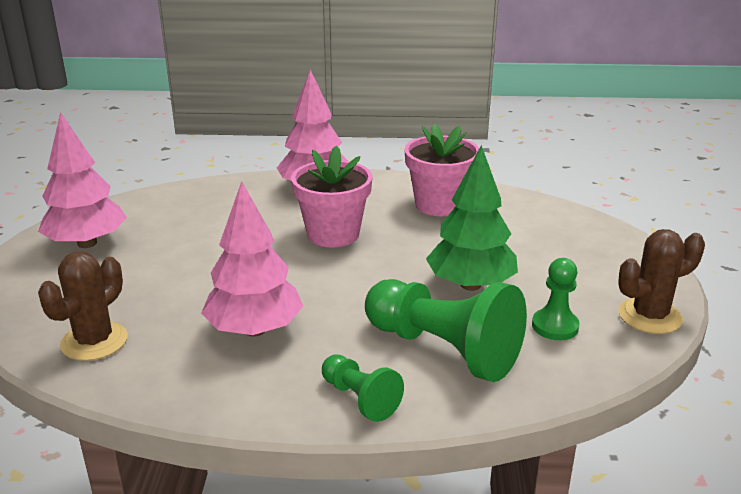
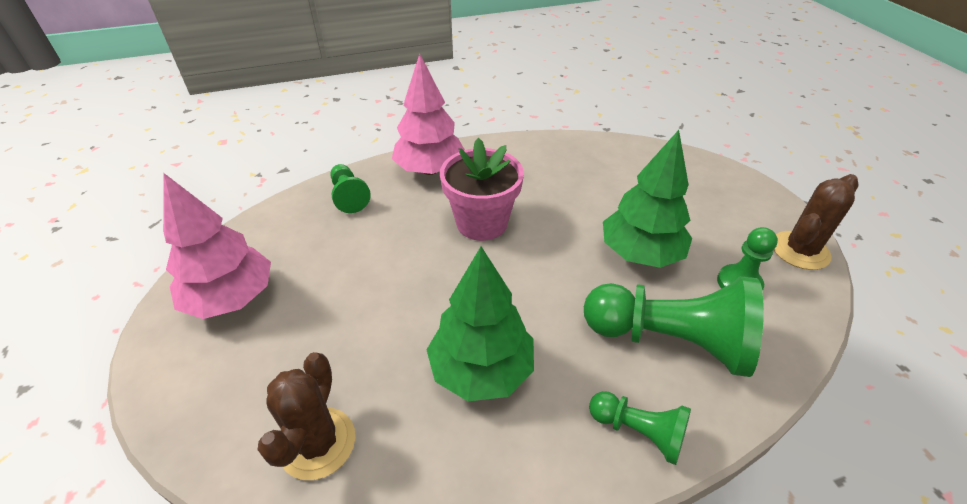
camera: 20 degrees left, 15 degrees up
pink tree [201,181,303,337] -> green tree [426,247,534,401]
pink flower pot [404,124,479,216] -> none
none -> green pawn [330,164,371,213]

